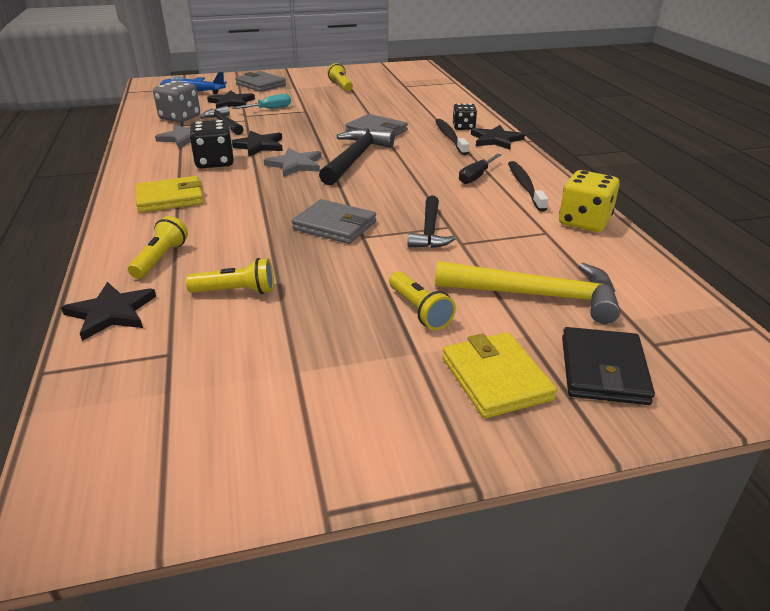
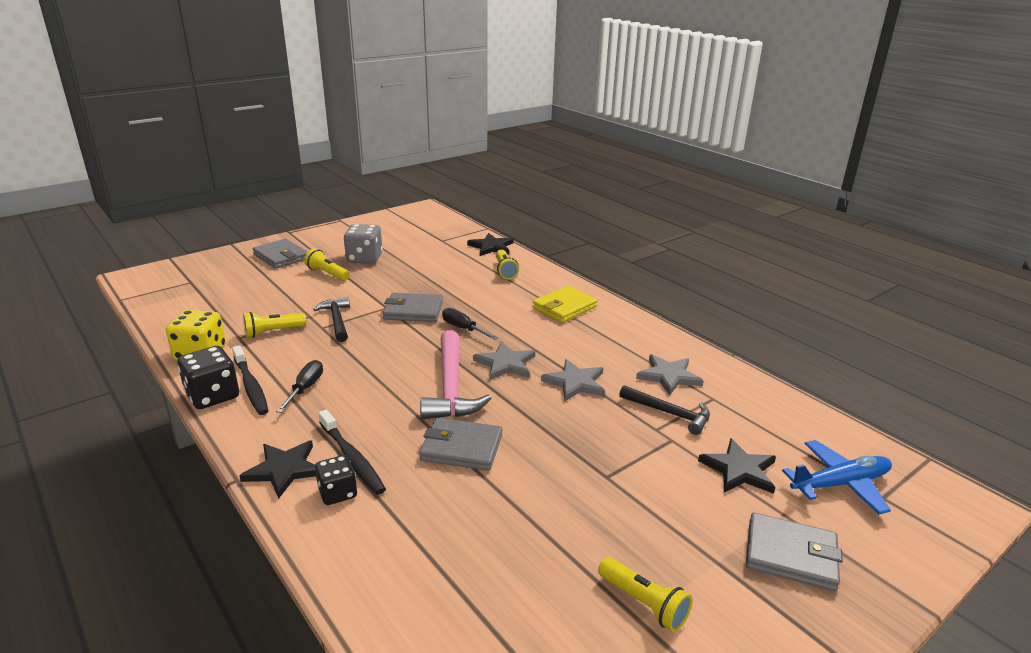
camera: 155 degrees right, 5 degrees down
grey dice [153,81,200,123] -> grey dice moved to [344,224,382,264]
yellow flashlight [186,258,274,294] -> yellow flashlight moved to [243,312,306,338]
black dice [190,120,234,168] -> black dice moved to [177,346,239,409]
turquoise screwdriver [232,94,291,109] -> none
black star [232,131,283,156] -> grey star [541,359,605,401]
black hammer [319,128,395,185] -> pink hammer [420,330,492,419]
yellow hammer [435,261,620,324] -> none
yellow wallet [442,332,557,418] -> grey wallet [253,239,308,269]
black wallet [562,327,655,405] -> none
none -> black screwdriver [442,308,498,340]

